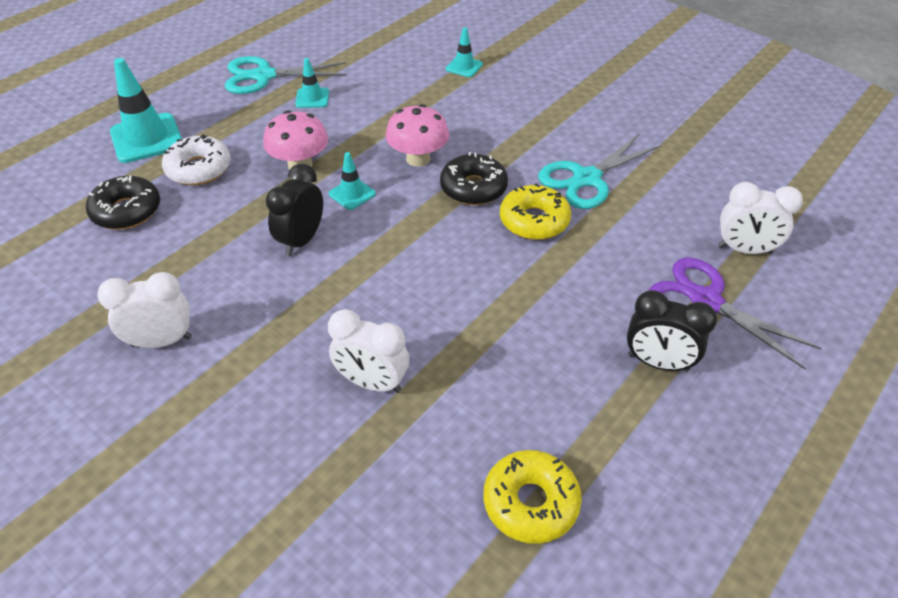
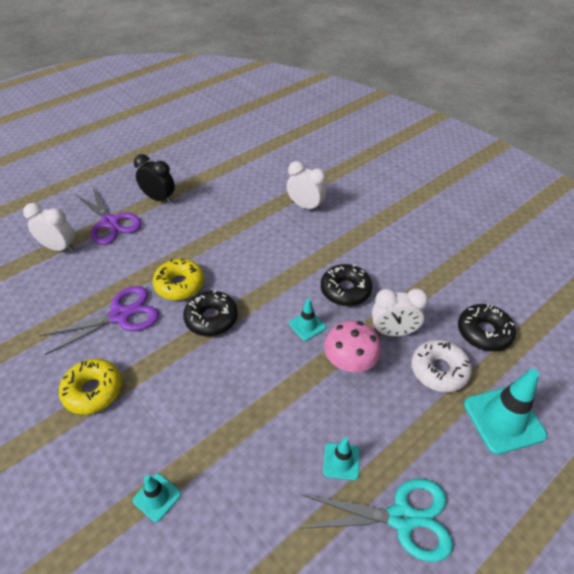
camera: 170 degrees left, 0 degrees up
white clock [98,272,192,348] -> white clock moved to [372,289,428,336]
black clock [266,163,323,256] -> black donut [321,264,372,306]
pink mushroom [385,104,449,167] -> none
yellow donut [483,450,582,544] -> yellow donut moved to [59,359,122,414]
turquoise scissors [538,133,662,209] -> purple scissors [39,286,159,355]

